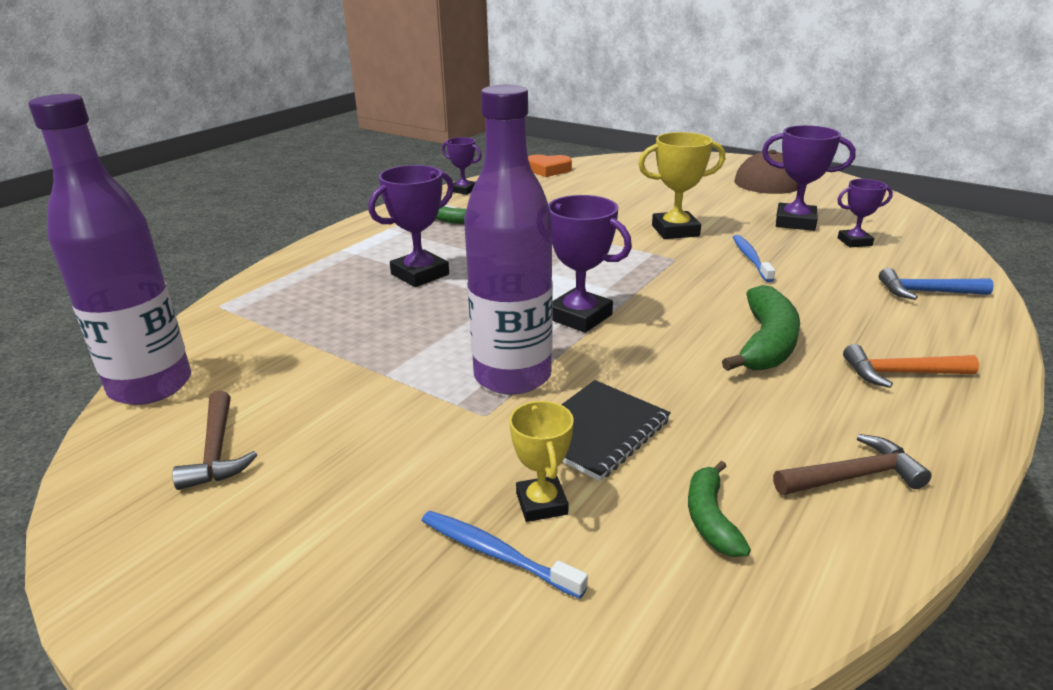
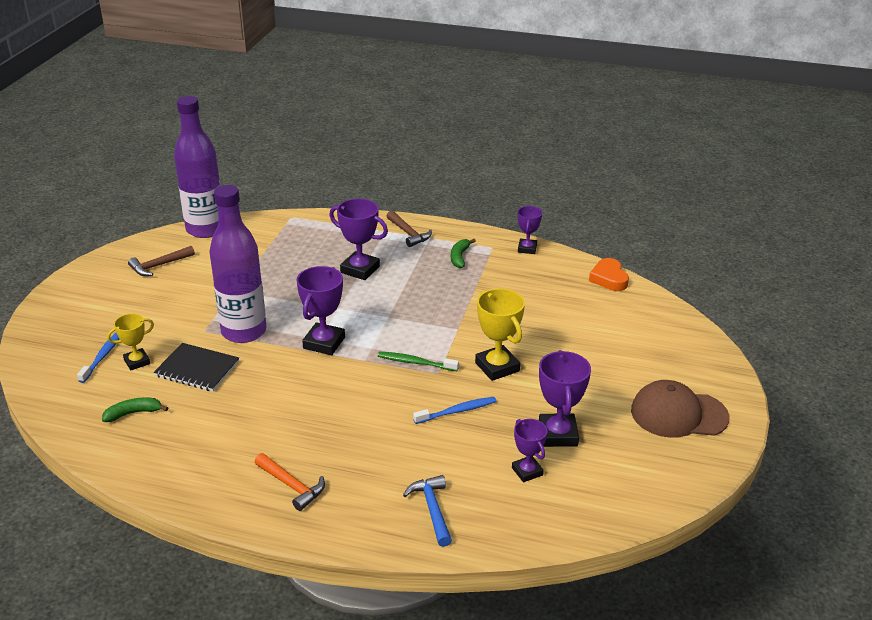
camera: 70 degrees right, 5 degrees up
green banana [722,285,800,371] -> none
brown hammer [773,434,932,495] -> brown hammer moved to [387,211,432,247]
orange hammer [843,344,979,388] -> orange hammer turned 150 degrees clockwise [254,453,325,511]
none -> green toothbrush [378,352,459,371]

